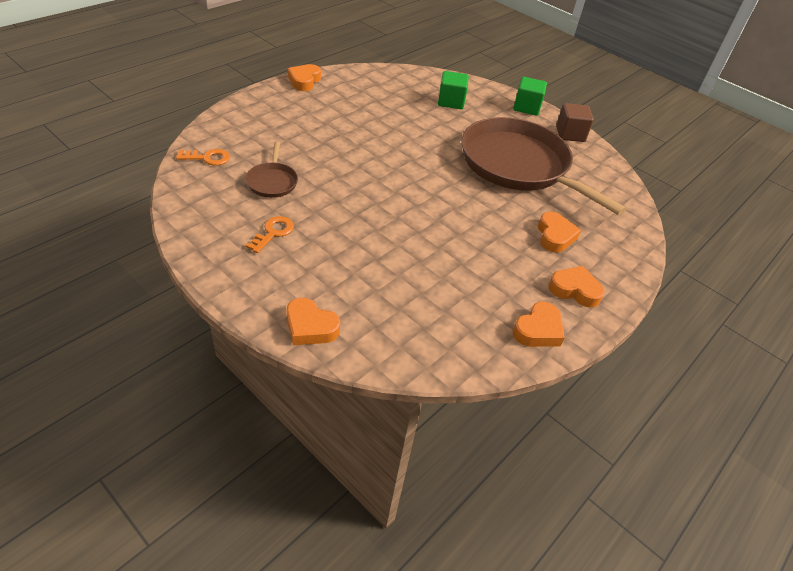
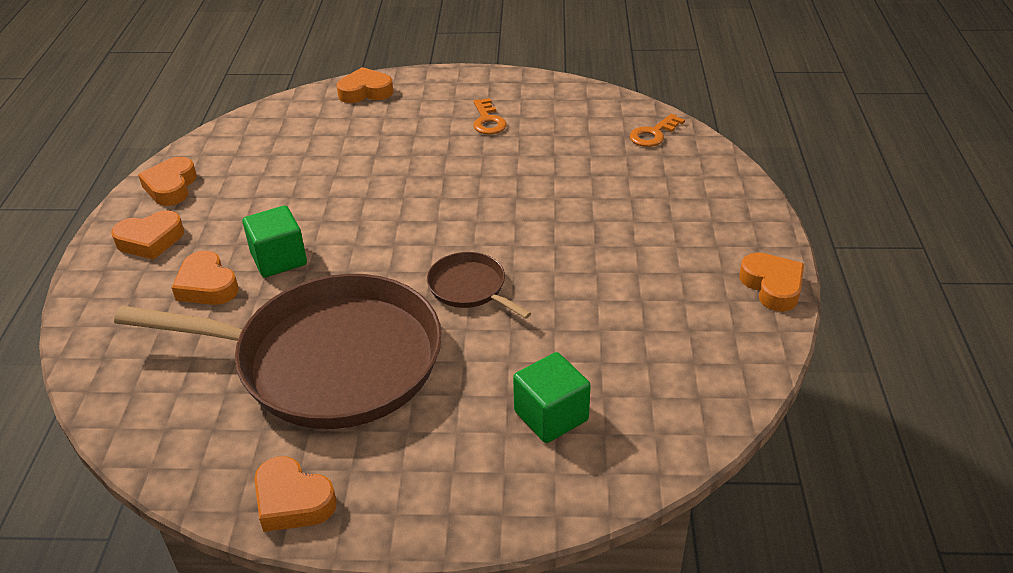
camera: 145 degrees right, 5 degrees down
brown pan [245,141,298,198] -> brown pan moved to [427,252,531,319]
green cube [513,77,547,116] -> green cube moved to [243,205,307,278]
brown cube [556,103,594,142] -> orange heart [254,456,337,532]

